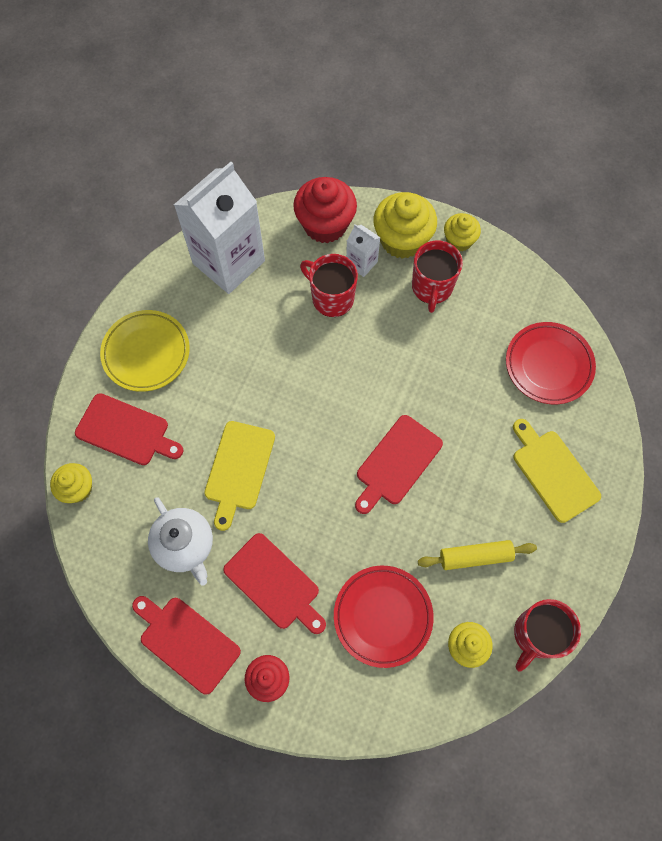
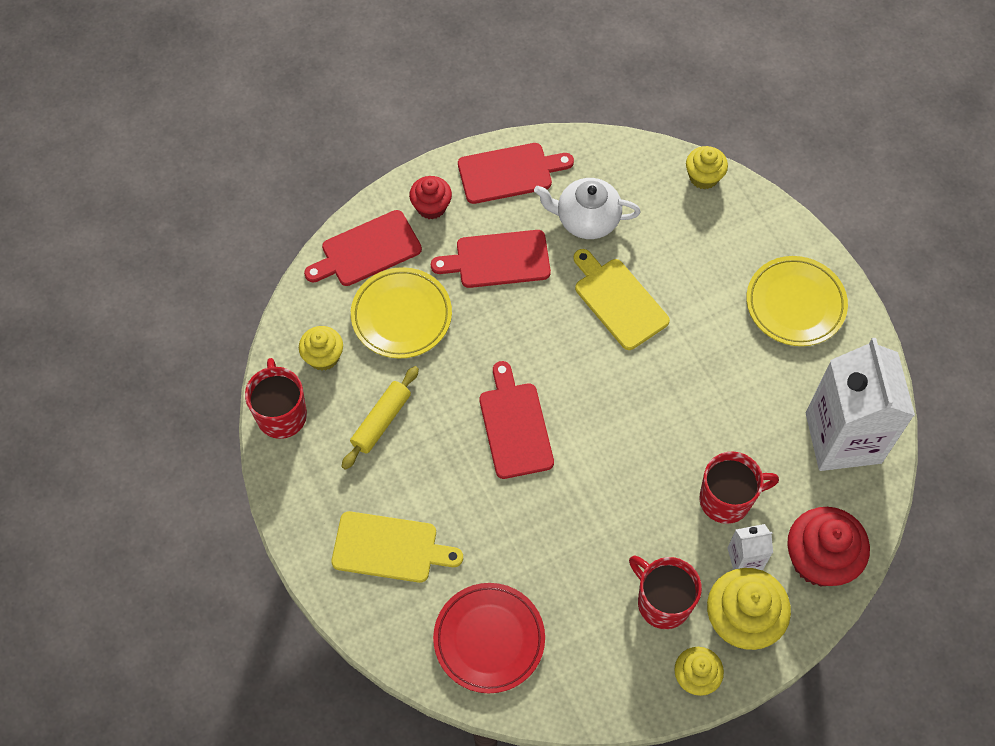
camera: 130 degrees right, 5 degrees down
red cutting board [75,393,183,465] -> red cutting board moved to [304,210,422,286]
red plate [334,566,433,668] -> yellow plate [351,267,452,358]

